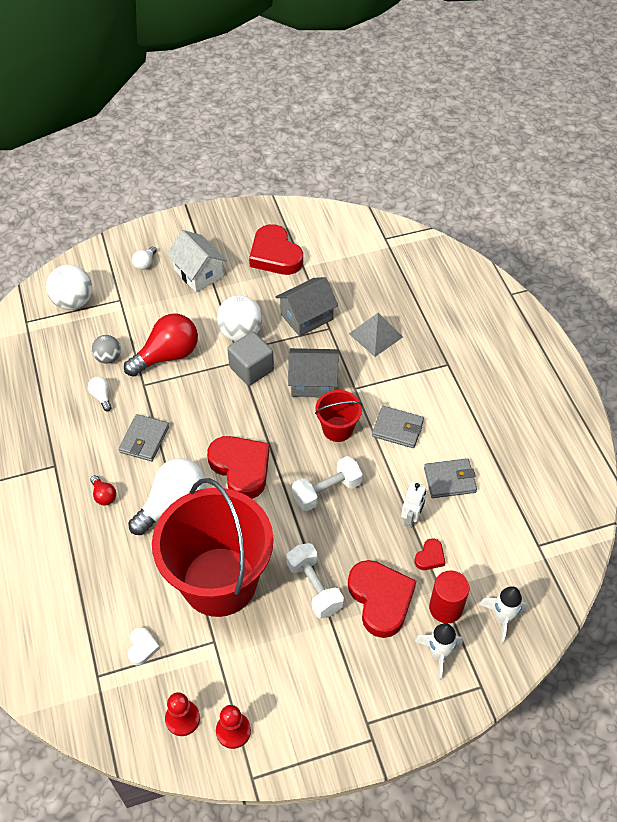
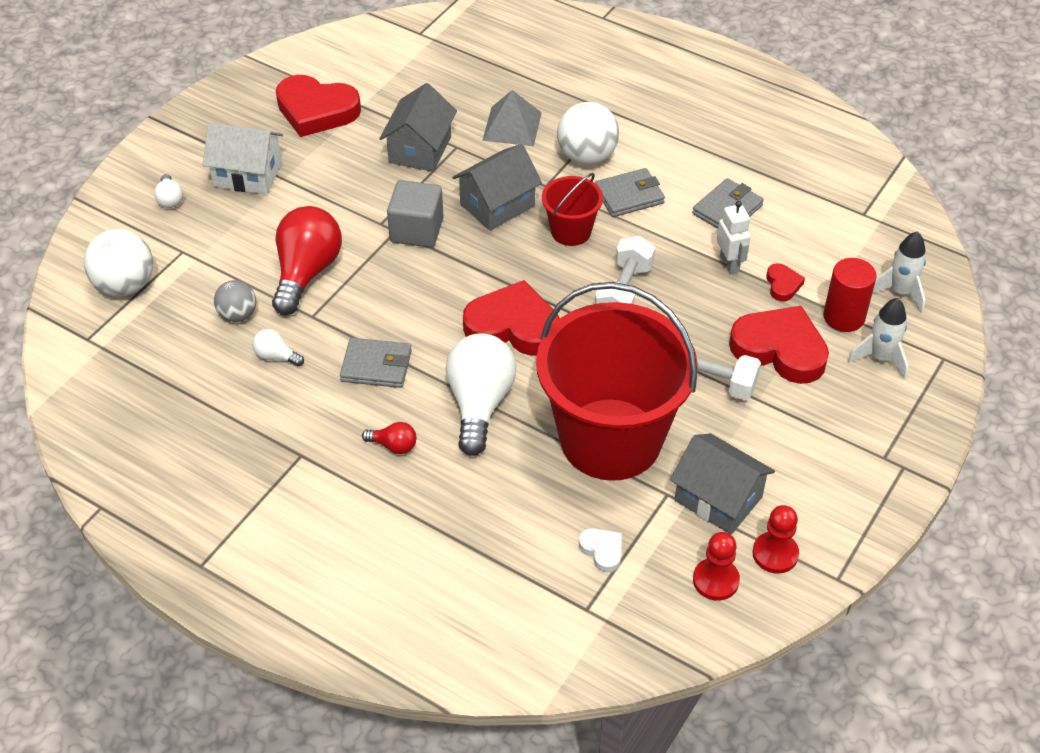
camera: 40 degrees left, 5 degrees down
grey wallet [119,414,169,461] -> grey wallet turned 60 degrees counterclockwise [340,338,412,388]
white ball [217,295,263,341] -> white ball moved to [557,102,619,165]
none -> grey house [670,433,775,535]

